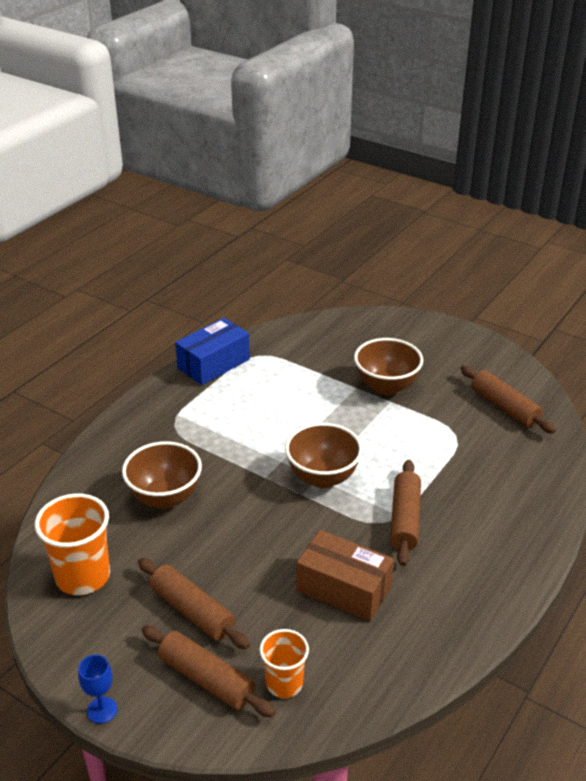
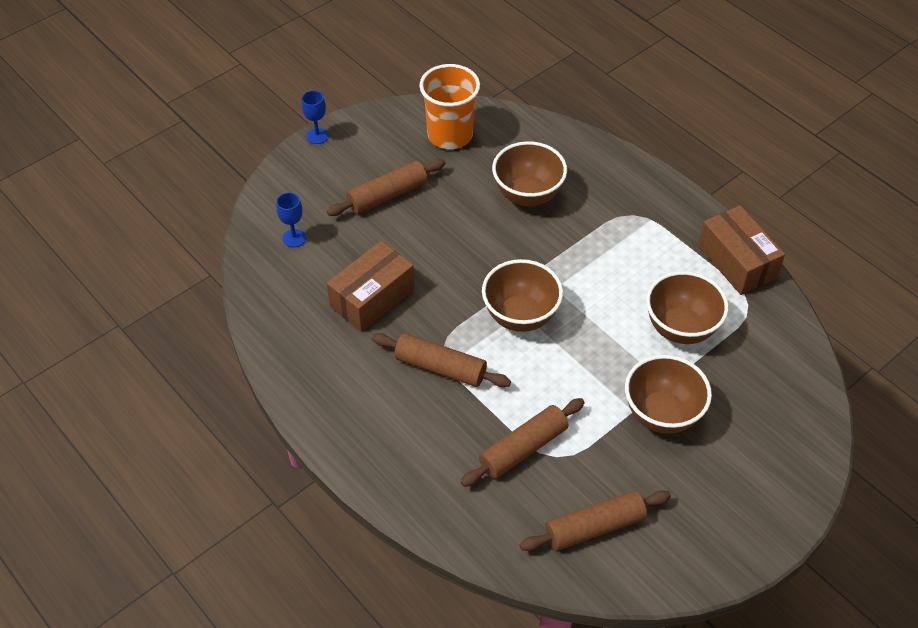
camera: 105 degrees right, 15 degrees up
brown rolling pin [142,625,276,717] -> brown rolling pin moved to [461,398,585,487]
blue box [175,318,250,385] -> brown box [698,205,785,295]
orange cup [260,629,309,698] -> blue goblet [276,192,306,247]
none -> brown bowl [646,271,729,344]

